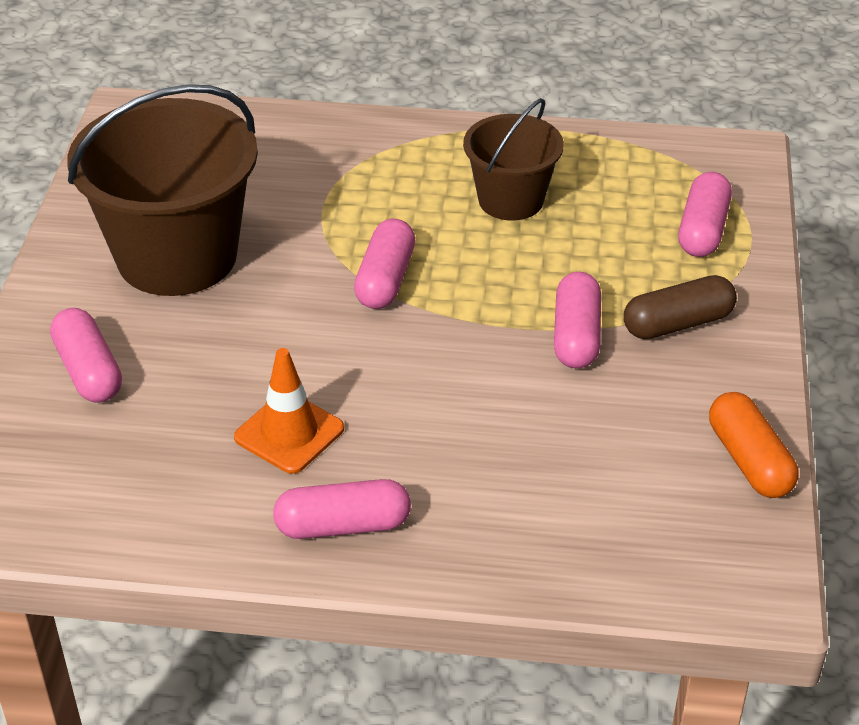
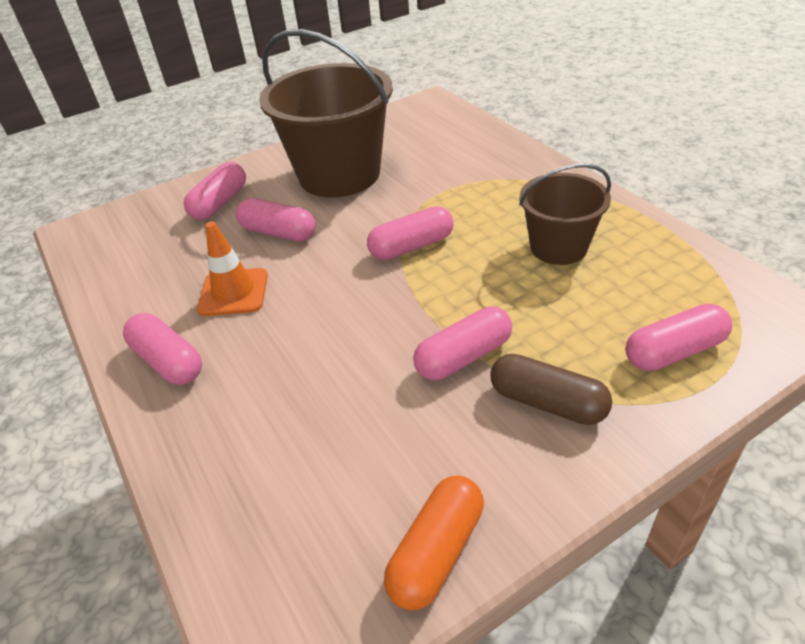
camera: 55 degrees right, 0 degrees up
none -> pink capsule [236,198,315,241]

